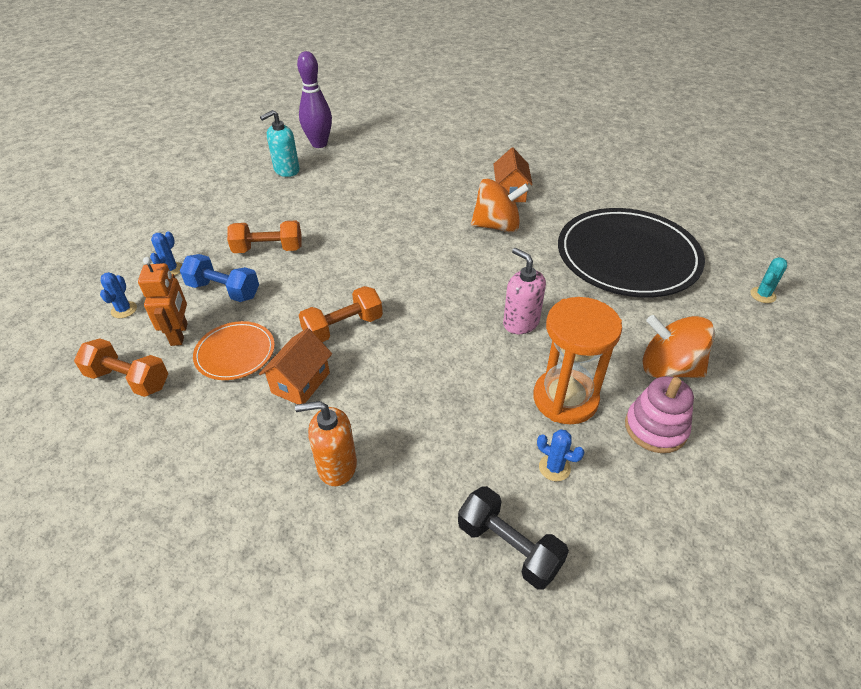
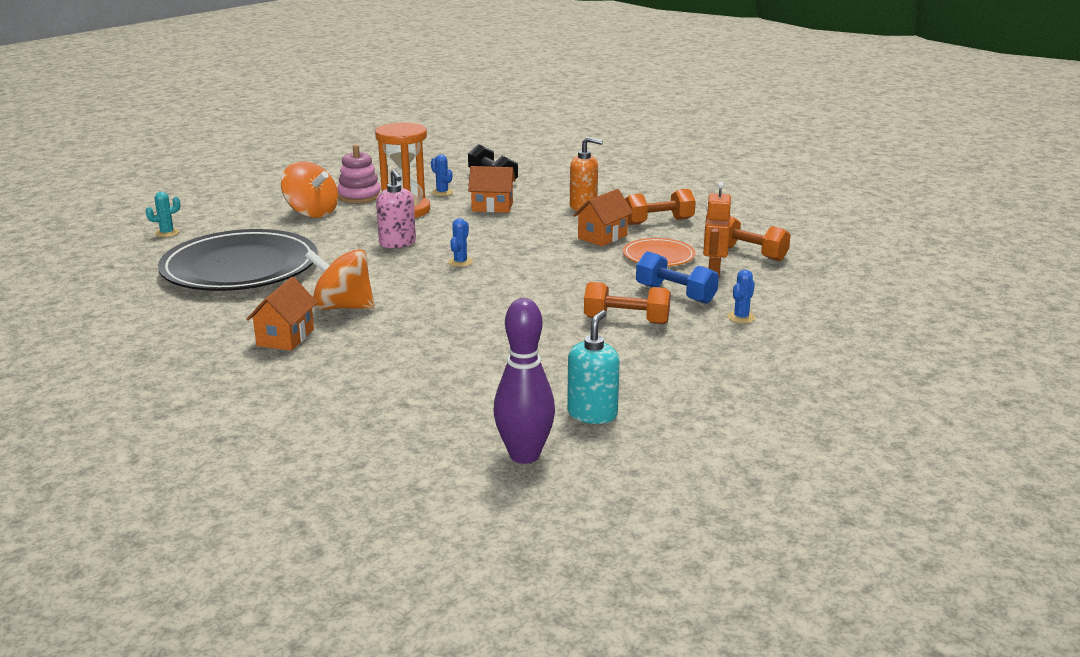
camera: 165 degrees left, 20 degrees down
blue cactus [100,272,137,318] -> blue cactus moved to [448,218,473,267]
turquoise soap dispenser [260,110,300,177] -> turquoise soap dispenser turned 45 degrees counterclockwise [567,310,620,424]
orange dumbbell [299,286,383,342] -> orange dumbbell moved to [625,189,696,225]
none -> orange house [468,166,515,213]

